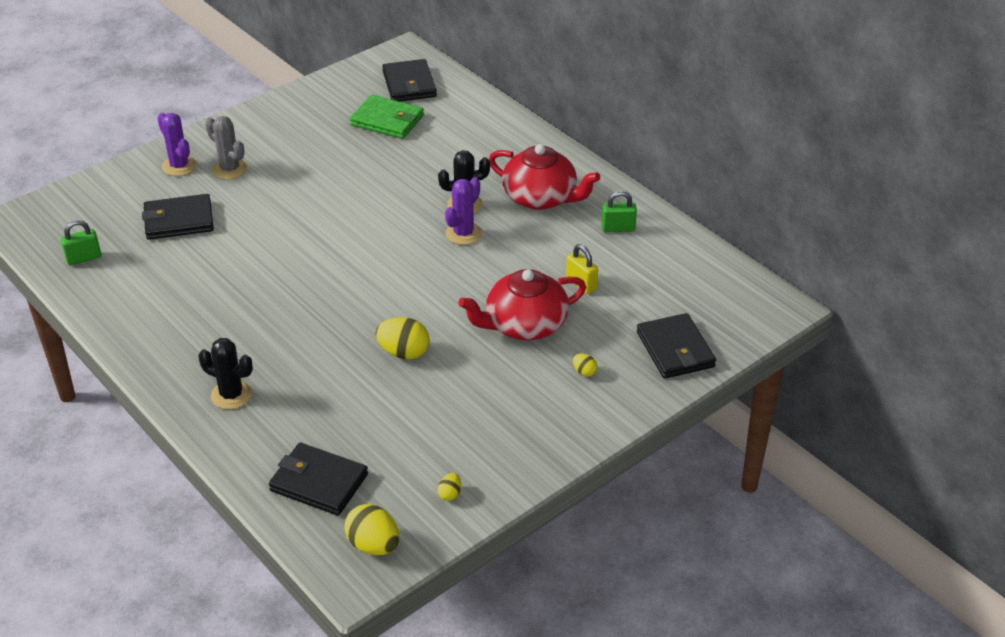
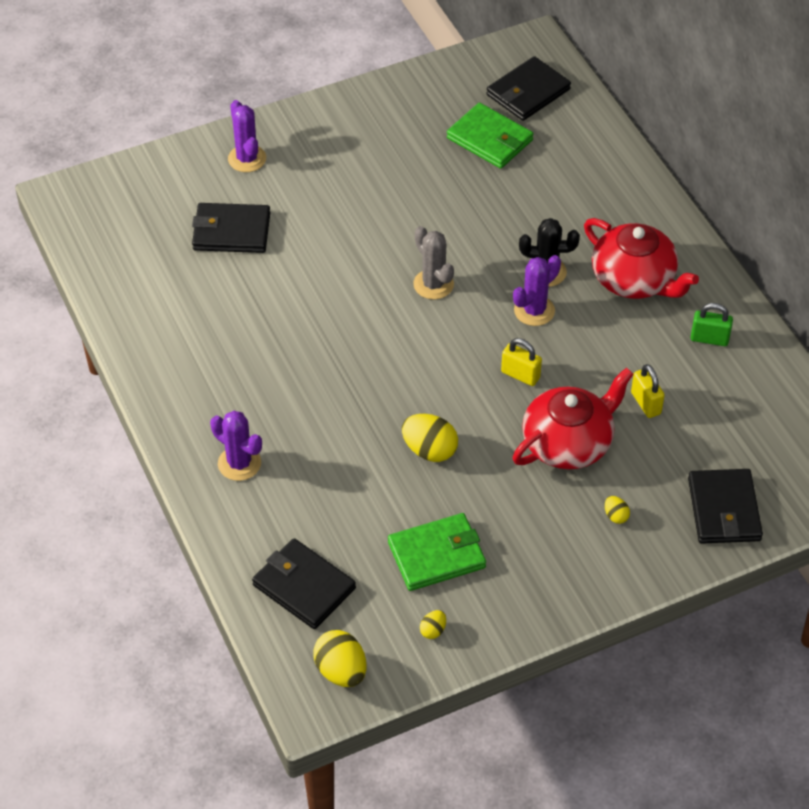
camera: 15 degrees right, 10 degrees up
green padlock [61,220,101,265] -> none
black cactus [198,338,253,409] -> purple cactus [210,411,262,481]
grey cactus [205,116,247,180] -> grey cactus moved to [413,226,454,299]
black wallet [382,59,437,102] -> black wallet turned 45 degrees clockwise [487,56,571,121]
red teapot [458,269,586,340] -> red teapot turned 150 degrees clockwise [513,368,634,469]
none -> green wallet [388,513,486,591]
none -> yellow padlock [501,338,542,386]

